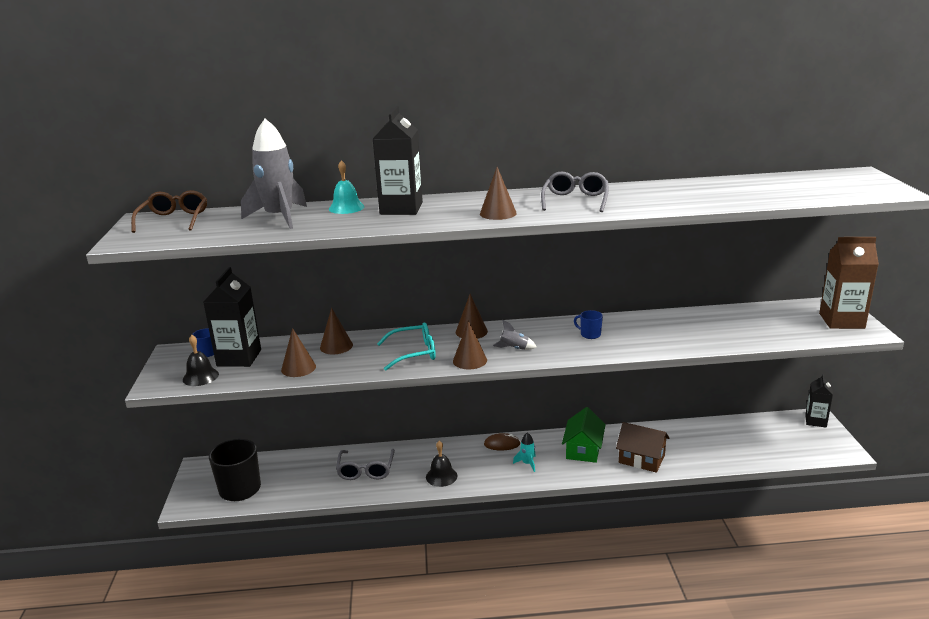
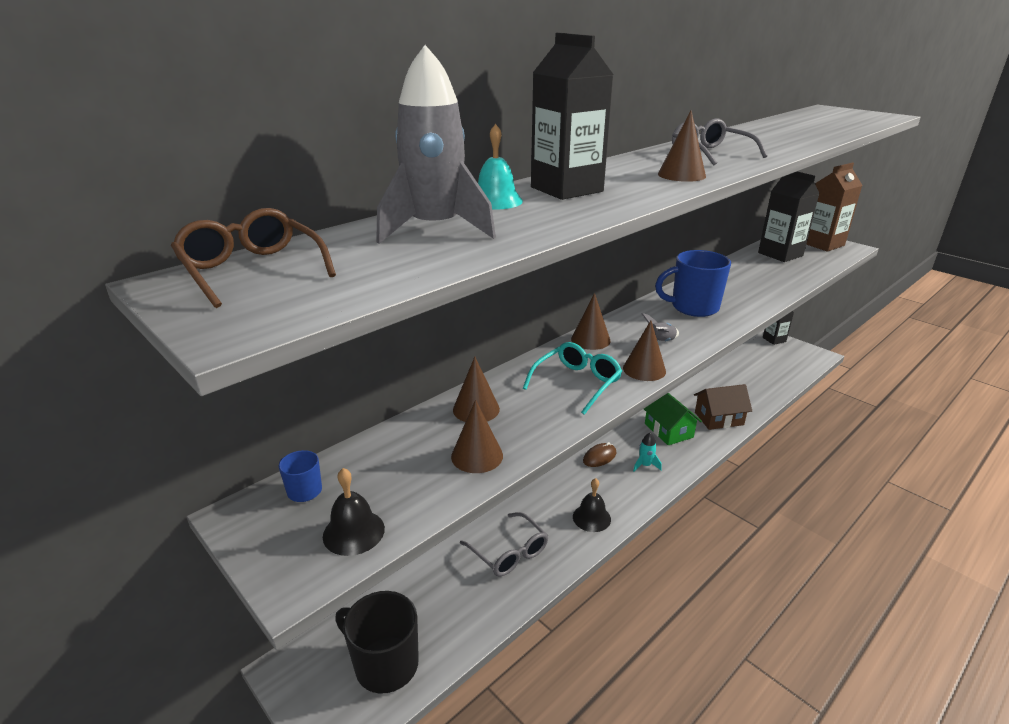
camera: 40 degrees left, 5 degrees up
black carton [203,267,261,367] -> black carton moved to [758,172,820,262]
blue mug [574,310,603,339] -> blue mug [655,250,731,317], size x2.13

